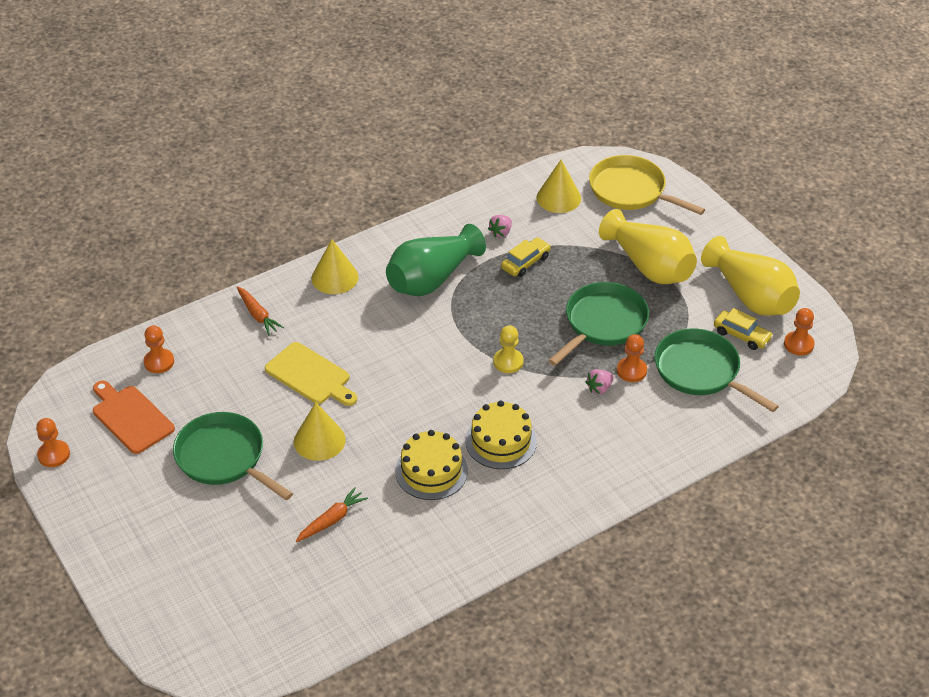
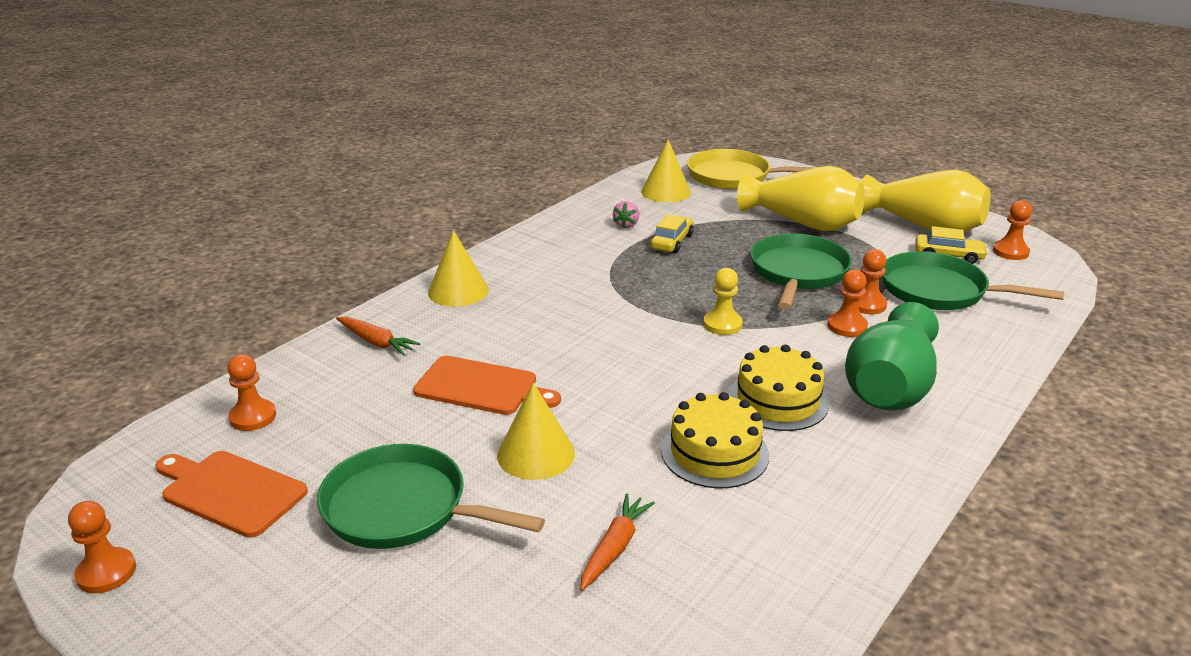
camera: 20 degrees left, 15 degrees down
yellow cutting board [265,342,357,406] -> orange cutting board [413,356,561,415]
green vase [386,224,486,296] -> green vase moved to [845,302,939,411]
pink strawberry [586,369,614,394] -> orange pawn [827,269,868,337]

